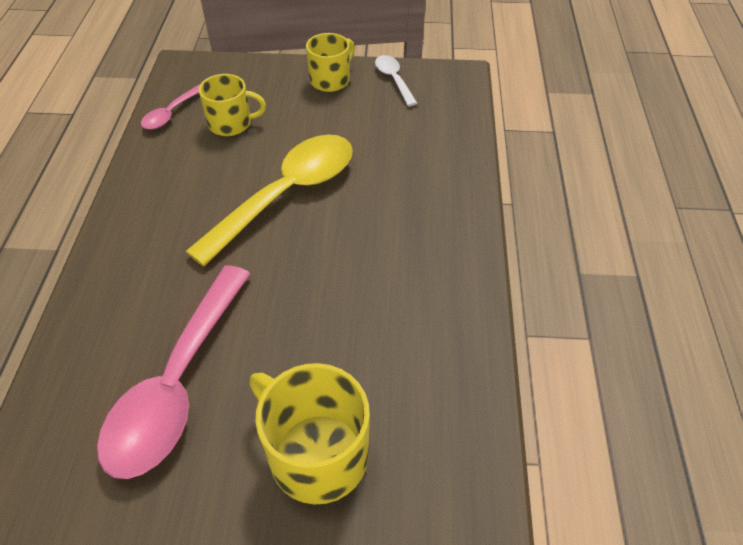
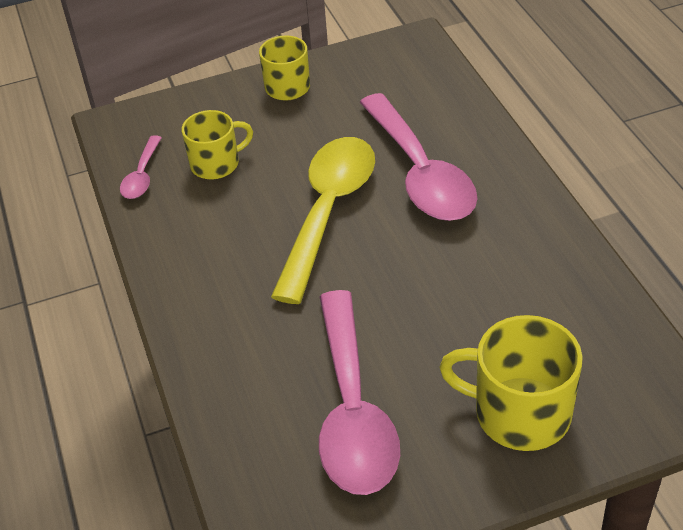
camera: 20 degrees left, 5 degrees down
white spoon [375,55,417,106] -> none
none -> pink spoon [359,93,478,221]

